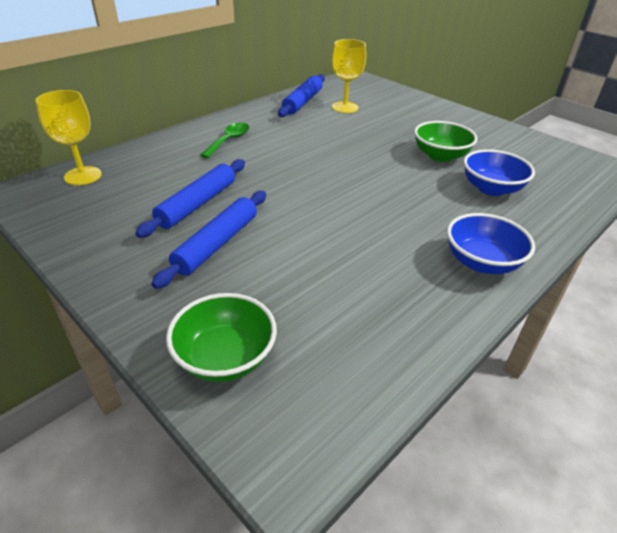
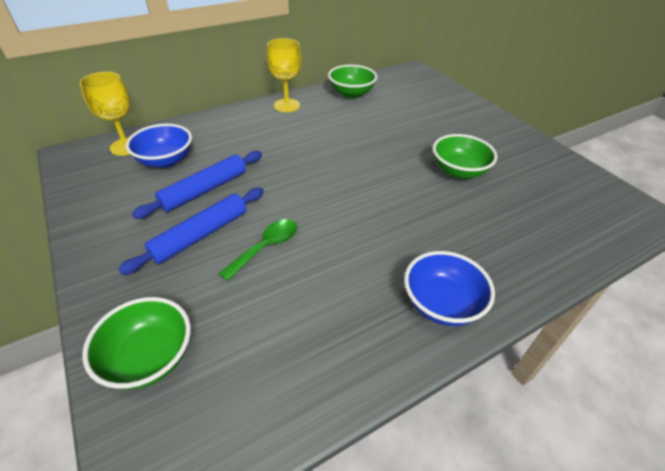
camera: 15 degrees right, 5 degrees up
green spoon [200,123,249,158] -> green spoon moved to [219,219,297,281]
blue rolling pin [278,74,325,117] -> green bowl [328,65,377,98]
yellow goblet [332,39,366,113] -> yellow goblet moved to [267,38,301,112]
blue bowl [463,149,535,196] -> blue bowl moved to [126,124,192,168]

